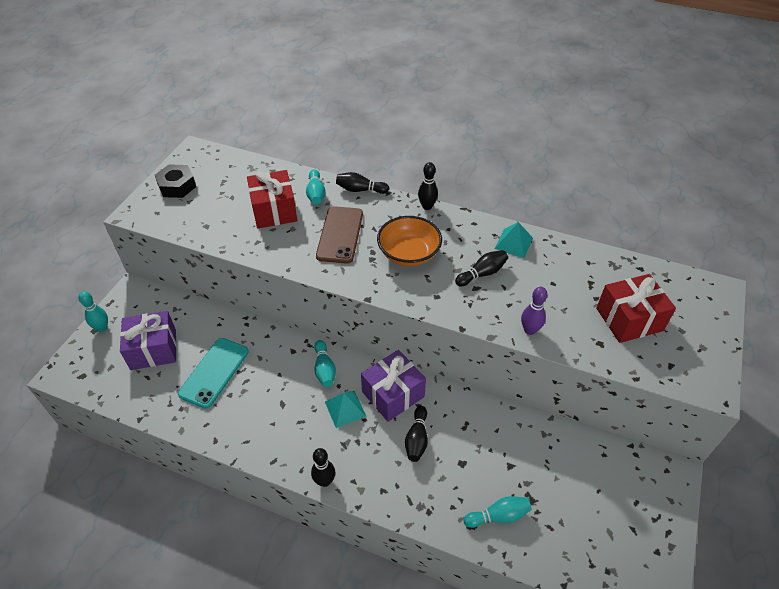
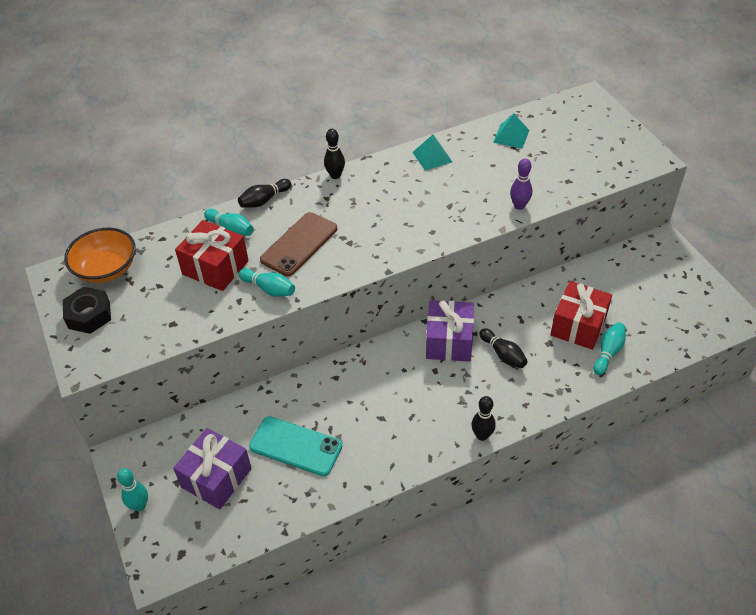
camera: 45 degrees left, 0 degrees up
turquoise phone [178,338,249,409] -> turquoise phone turned 45 degrees counterclockwise [249,416,342,476]
turquoise bowling pin [314,340,336,387] -> turquoise bowling pin moved to [239,268,295,297]
brown phone [316,206,363,264] -> brown phone turned 75 degrees clockwise [260,212,337,276]
turquoise pyramid [325,391,366,428] -> turquoise pyramid moved to [493,114,529,149]
orange bowl [377,216,442,266] -> orange bowl moved to [64,228,136,283]
black bowling pin [455,250,508,286] -> none
red gift [596,274,676,343] -> red gift moved to [551,281,612,350]

